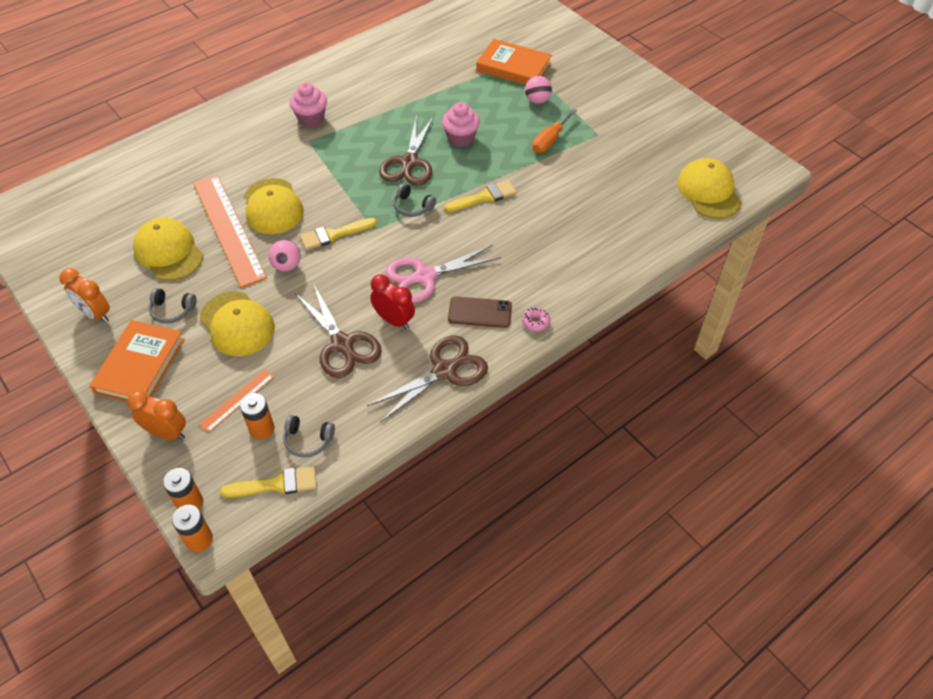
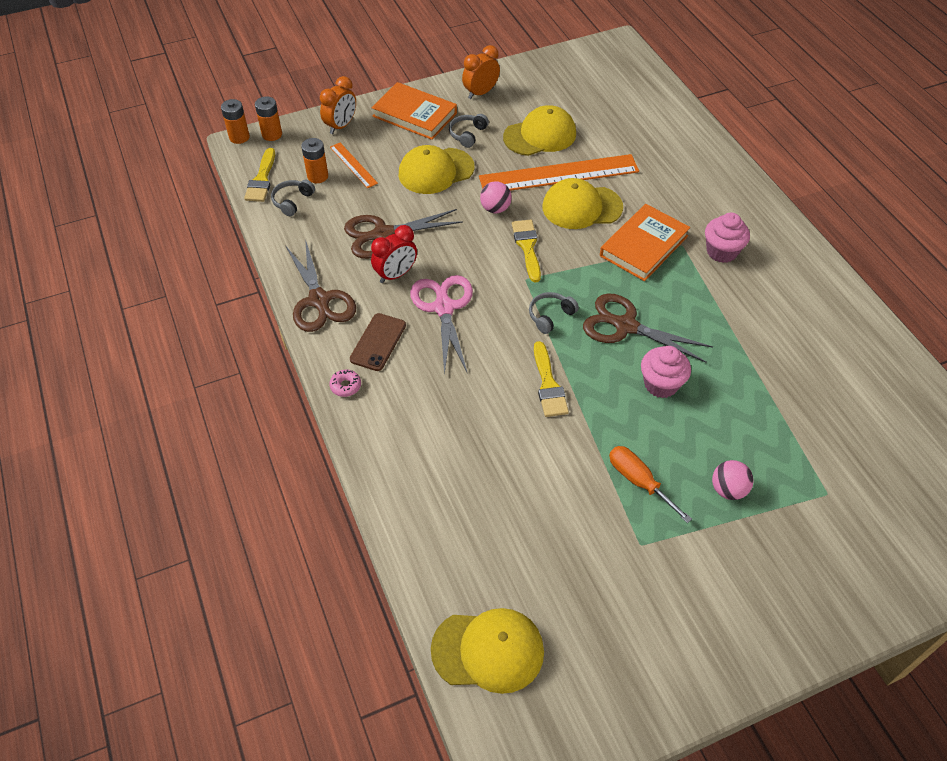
camera: 105 degrees right, 0 degrees up
orange book [476,39,552,85] -> orange book moved to [600,204,690,281]

